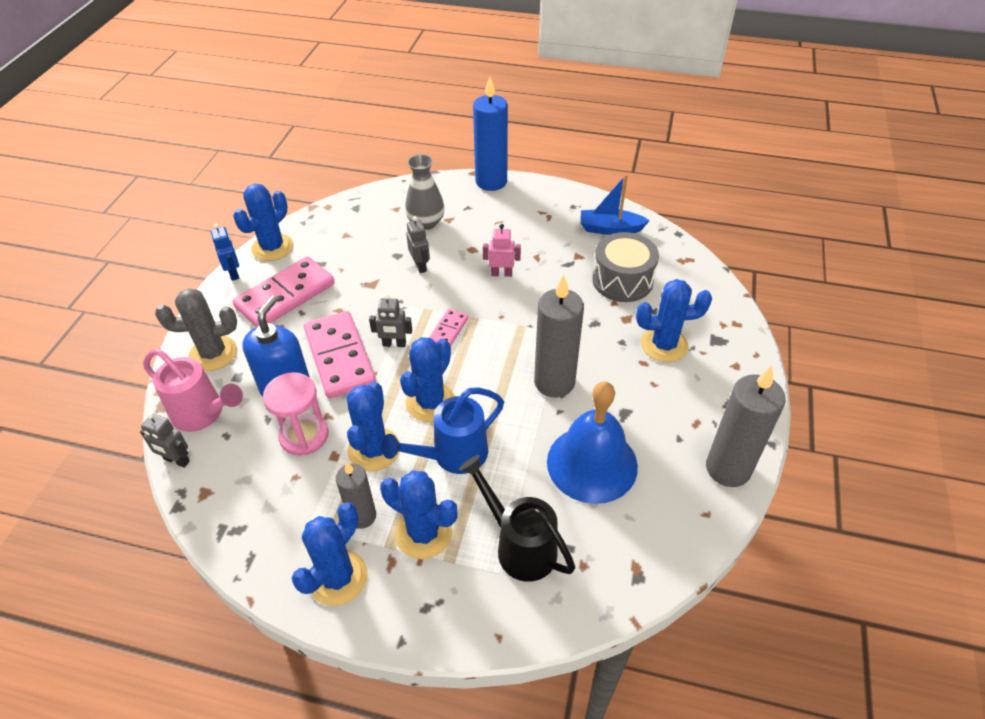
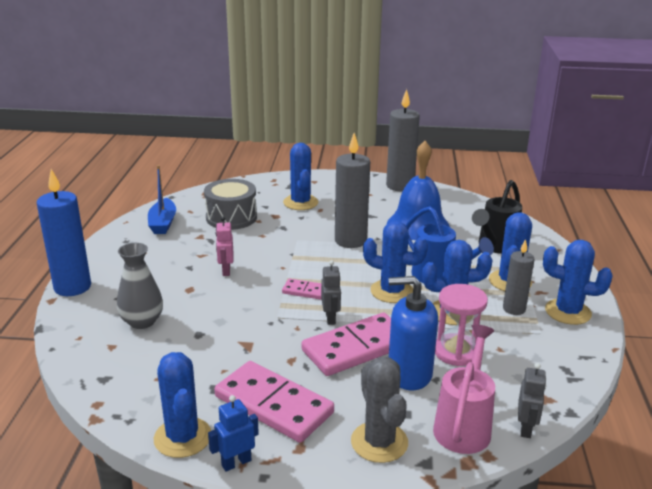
camera: 100 degrees left, 20 degrees down
blue cactus [233,184,293,261] -> blue cactus turned 45 degrees clockwise [154,352,211,458]
grey robot [406,216,430,273] -> none

